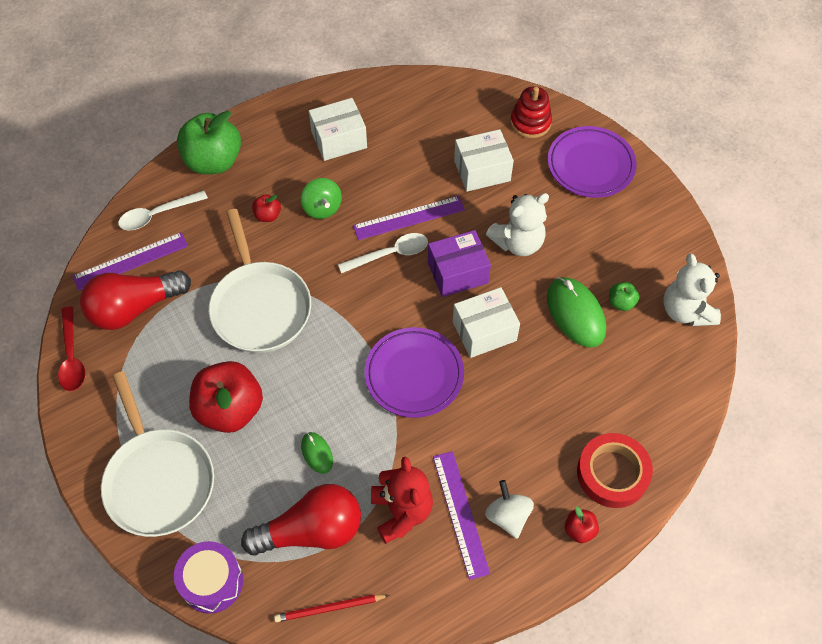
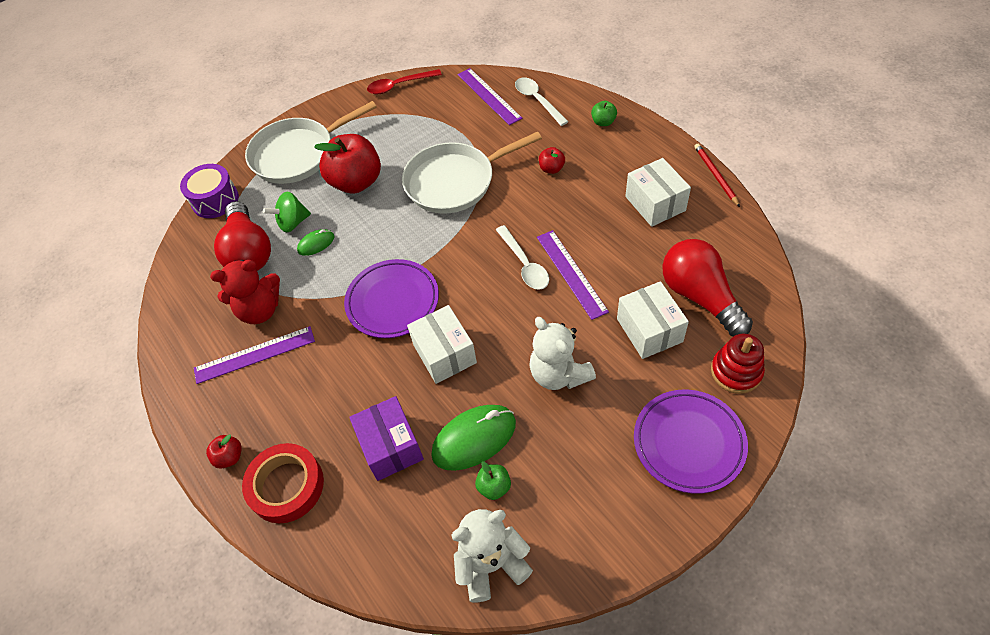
camera: 90 degrees right, 5 degrees down
red light bulb [80,270,191,330] -> red light bulb moved to [662,239,753,337]
green apple [177,111,241,174] -> green apple [591,101,617,126], size x0.44
red pencil [274,595,389,622] -> red pencil moved to [694,144,740,207]
green spinning top [301,178,342,219] -> green spinning top moved to [263,192,311,232]
purple box [428,230,491,297] -> purple box moved to [349,396,424,481]
white spinning top [485,480,534,539] -> none

